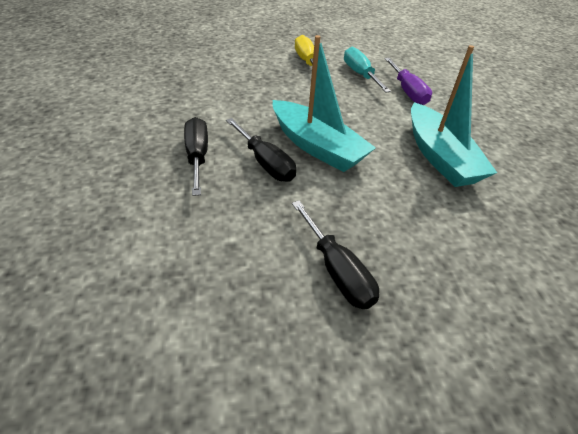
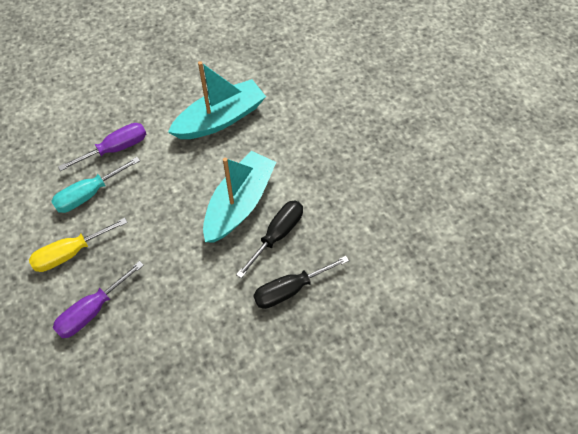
camera: 105 degrees left, 15 degrees up
black screwdriver [292,201,379,309] -> none
none -> purple screwdriver [53,261,144,338]

